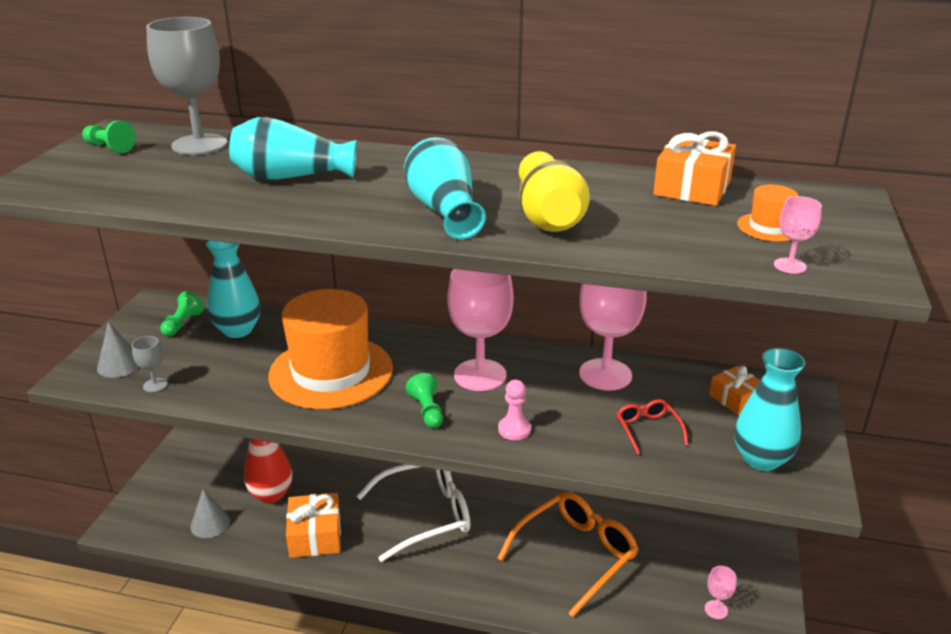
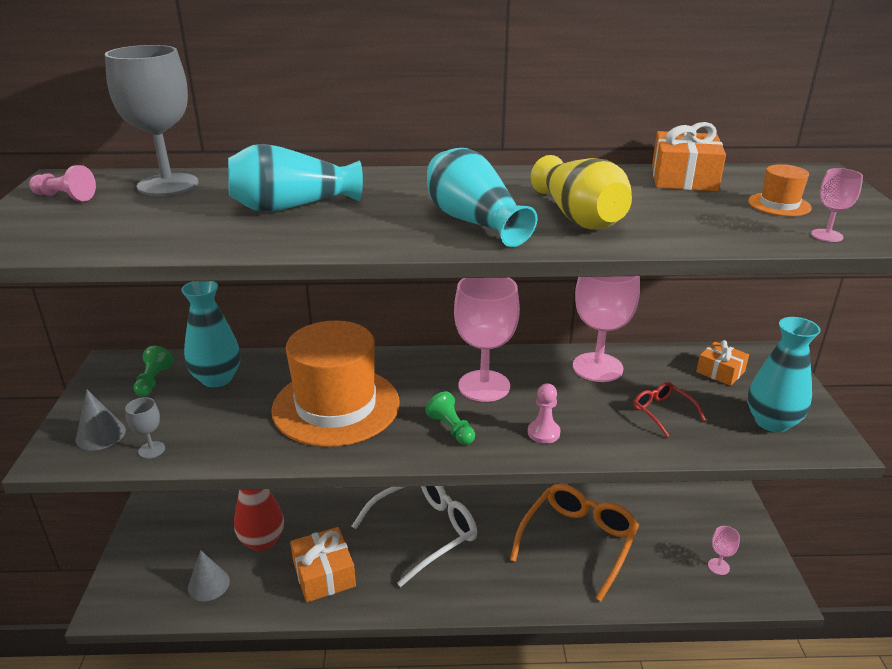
camera: 15 degrees left, 0 degrees up
green pawn [82,121,135,153] -> pink pawn [29,165,96,201]

